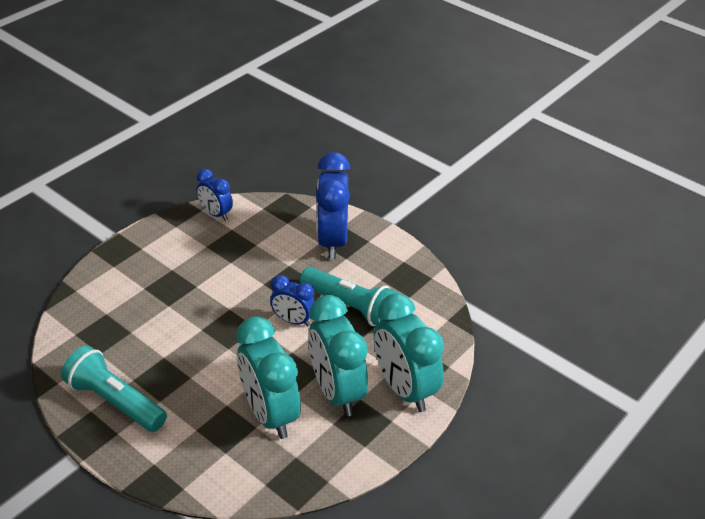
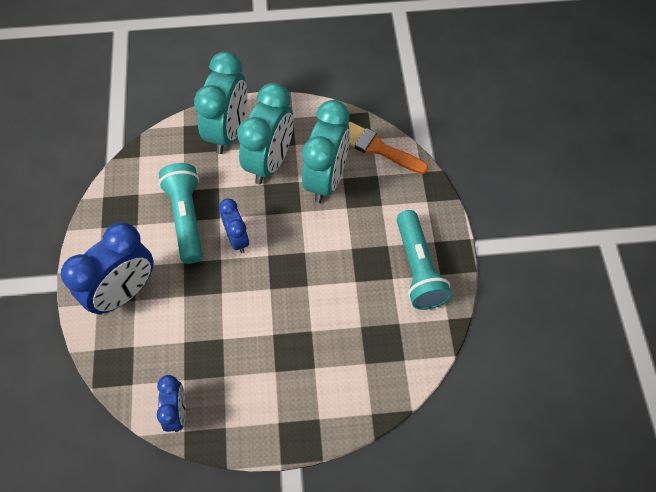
camera: 135 degrees left, 20 degrees up
none -> orange brush [348,122,428,174]

